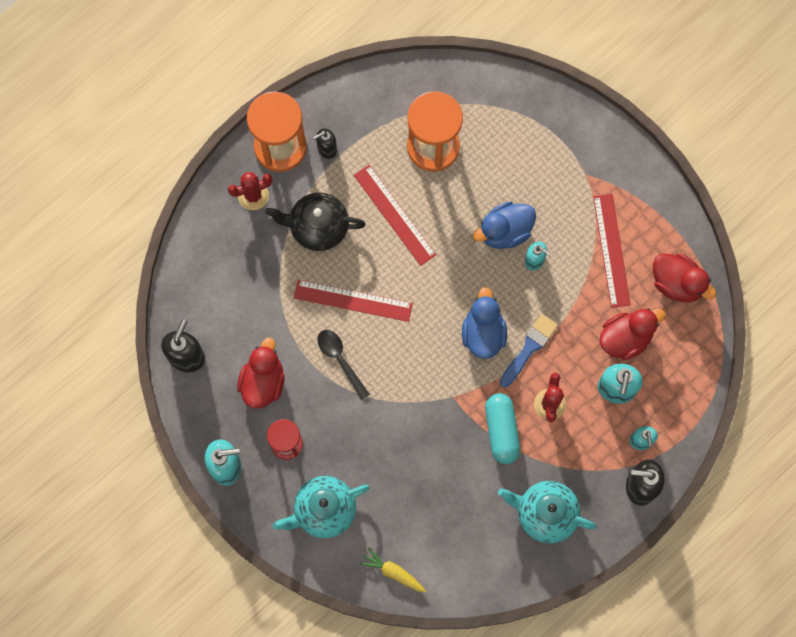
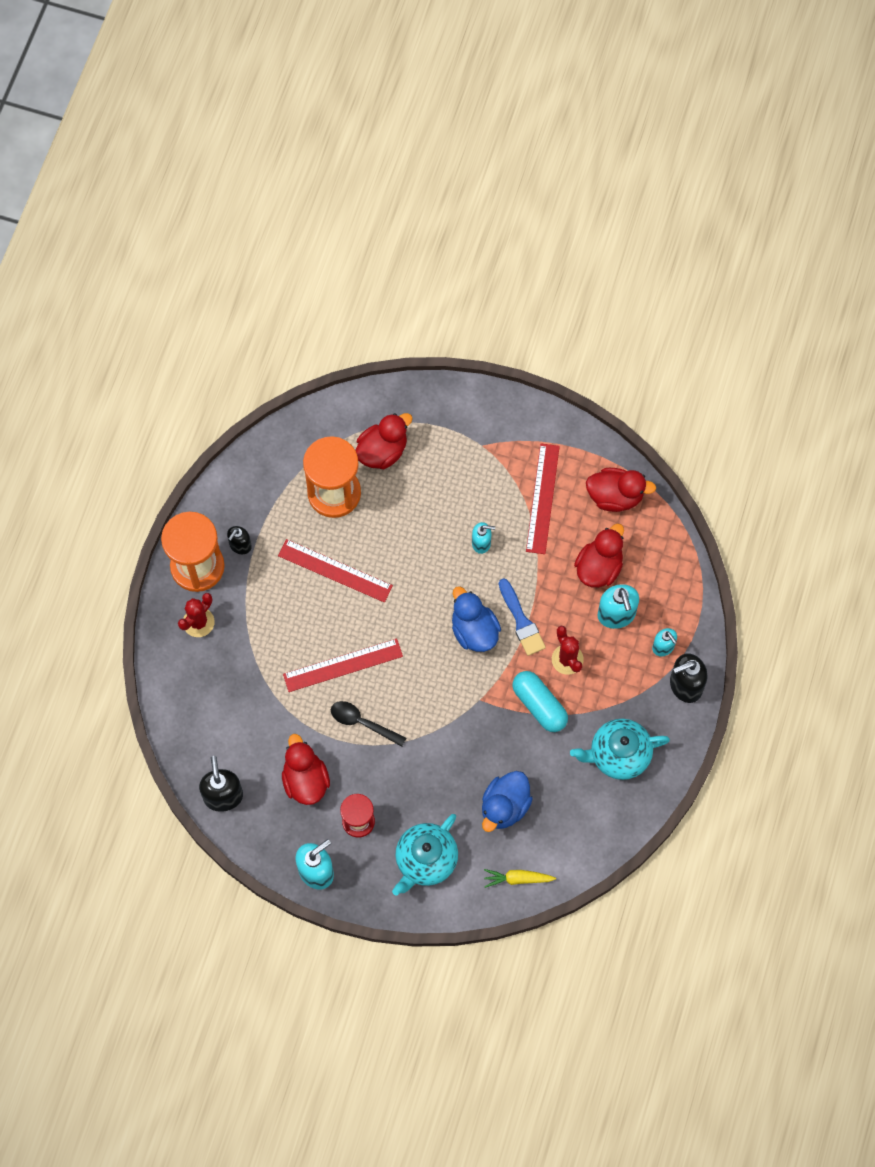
camera: 30 degrees left, 5 degrees down
black teapot [265,192,366,251] -> none
blue duck [473,202,536,249] -> blue duck moved to [482,771,533,832]
blue brush [500,314,558,387] -> blue brush turned 150 degrees clockwise [499,578,546,656]
red ruler [593,194,631,308] -> red ruler turned 45 degrees clockwise [526,443,560,554]
none -> red duck [355,413,413,469]

